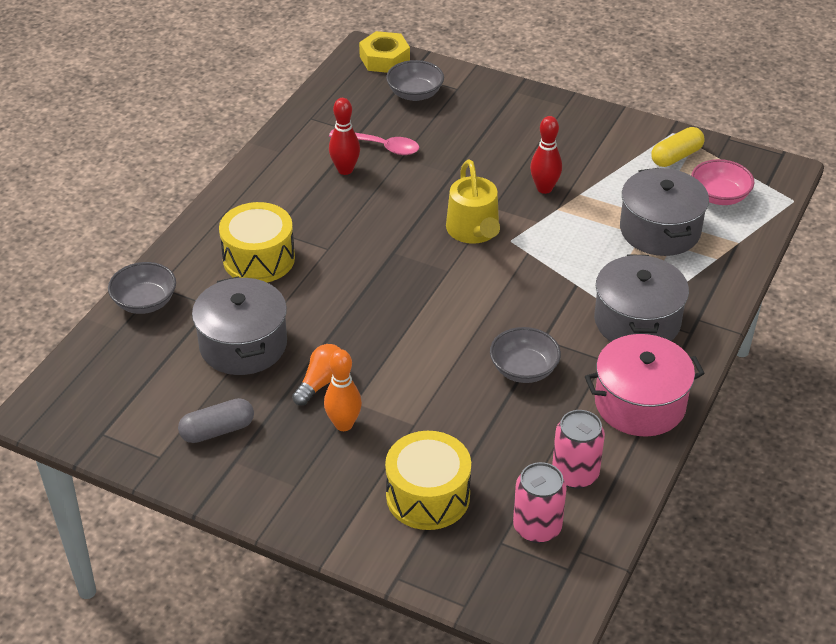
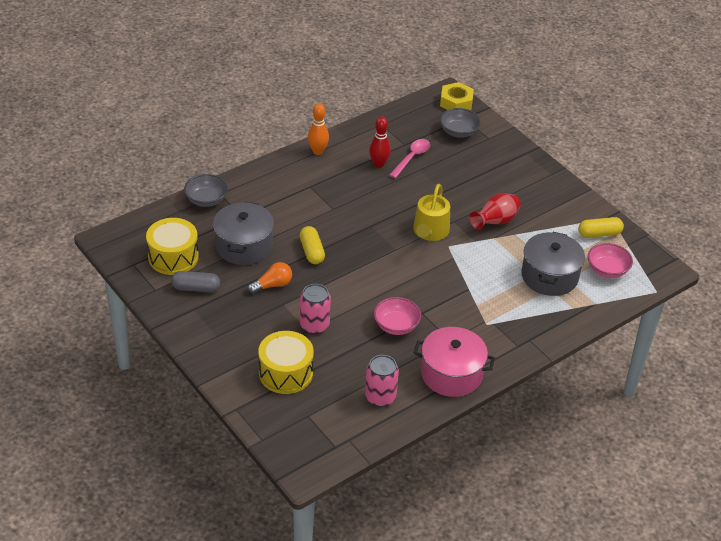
camera: 25 degrees right, 0 degrees up
yellow drum [219,202,295,282] -> yellow drum moved to [146,218,199,275]
orange bowling pin [324,349,362,431] -> orange bowling pin moved to [308,103,329,155]
pink spoon [329,130,419,155] -> pink spoon turned 105 degrees counterclockwise [389,139,430,178]
grey bowl [490,327,561,383] -> pink bowl [374,297,421,335]
pink can [513,462,567,543] -> pink can moved to [300,284,331,334]
red bowling pin [530,116,562,194] -> red vase [469,193,521,230]
grey pot [594,254,689,342] -> none
none -> yellow capsule [299,226,325,264]

